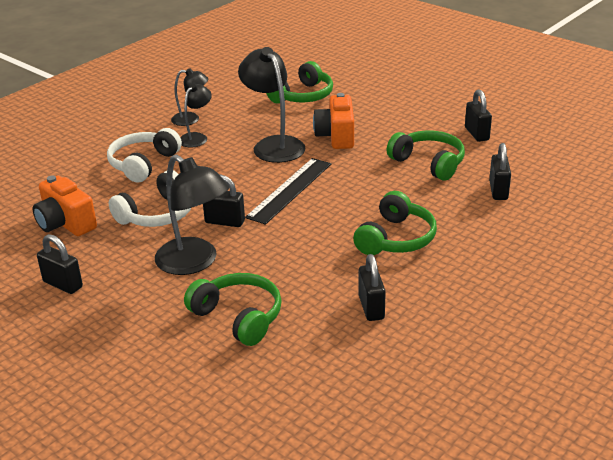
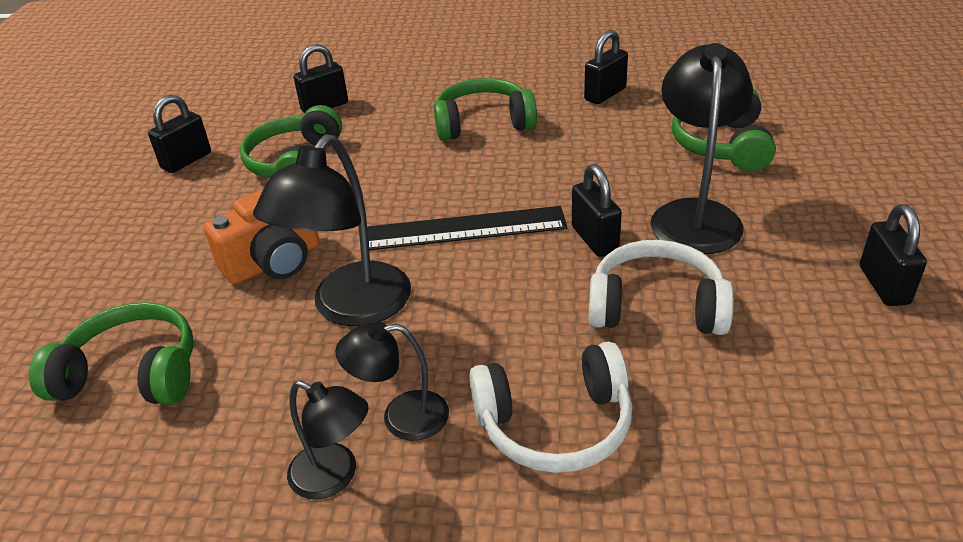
camera: 125 degrees left, 5 degrees up
orange camera [33,175,97,236] -> none
black lamp [171,68,208,126] -> black lamp turned 150 degrees clockwise [287,380,369,499]

